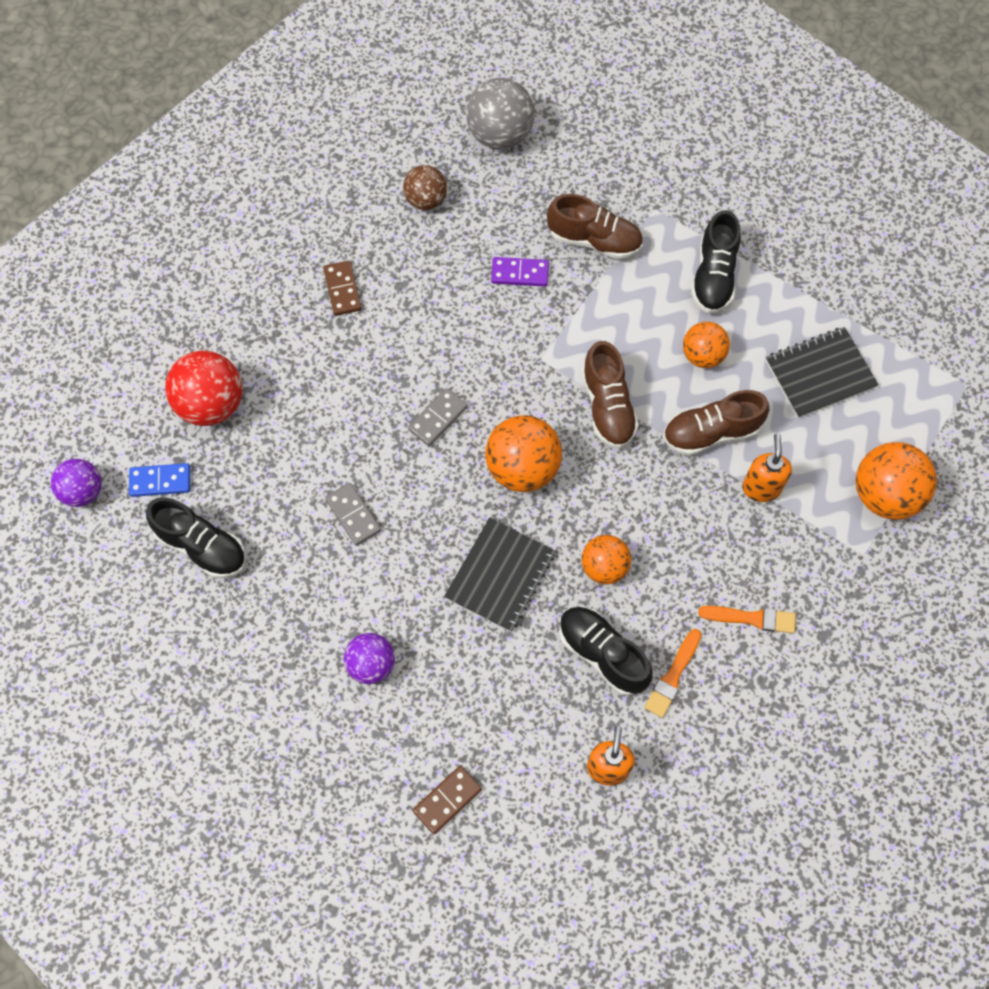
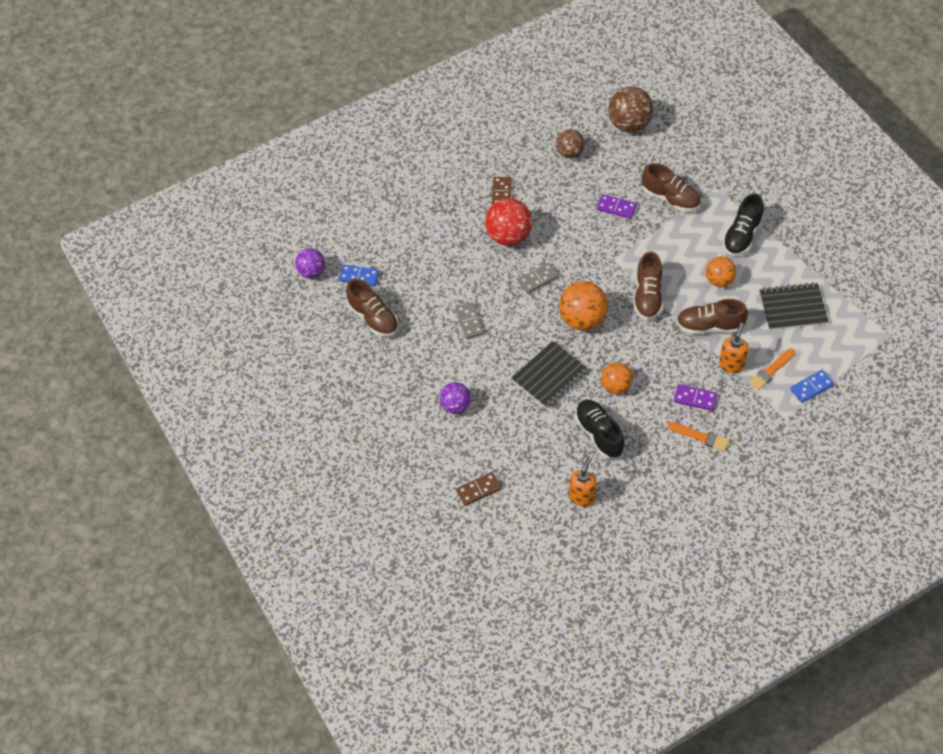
camera: 20 degrees right, 10 degrees down
black shoe [146,497,246,578] -> brown shoe [346,279,399,337]
red ball [165,351,242,426] -> red ball moved to [485,198,532,246]
grey ball [466,78,535,149] -> brown ball [608,86,654,132]
orange brush [644,629,702,718] -> orange brush moved to [749,349,795,390]
orange ball [856,442,937,520] -> blue domino [790,370,834,403]
none -> purple domino [674,384,717,411]

